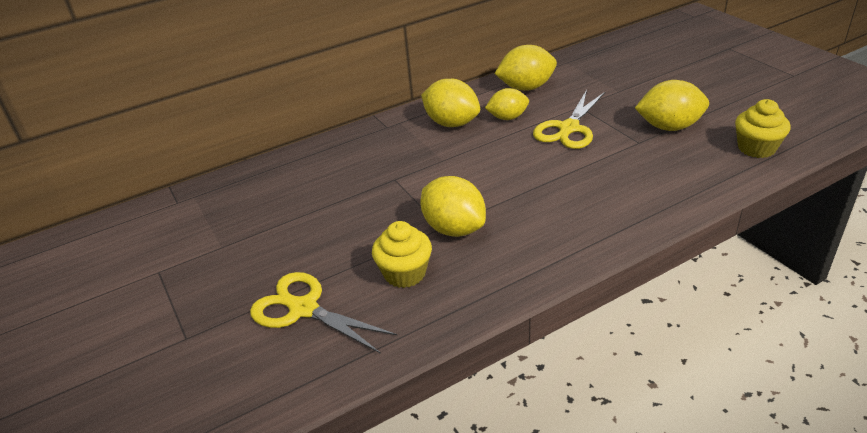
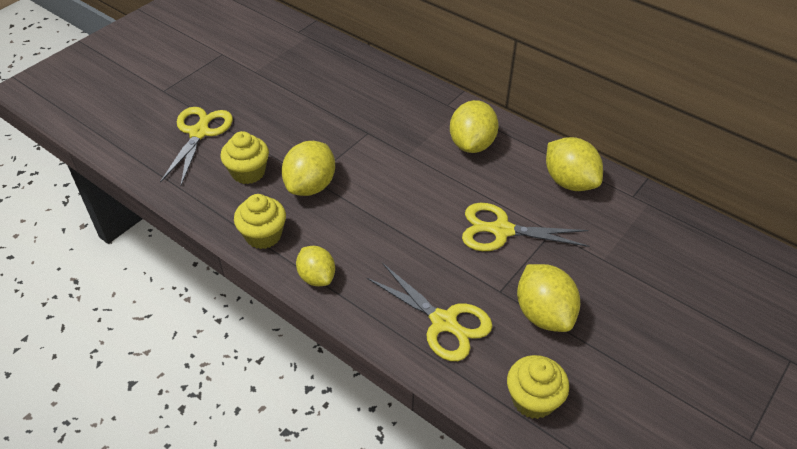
camera: 65 degrees right, 10 degrees up
yellow lemon [485,88,529,120] -> yellow lemon moved to [296,246,335,286]
none -> yellow cupcake [234,194,286,249]
none -> yellow scissors [367,263,493,361]

